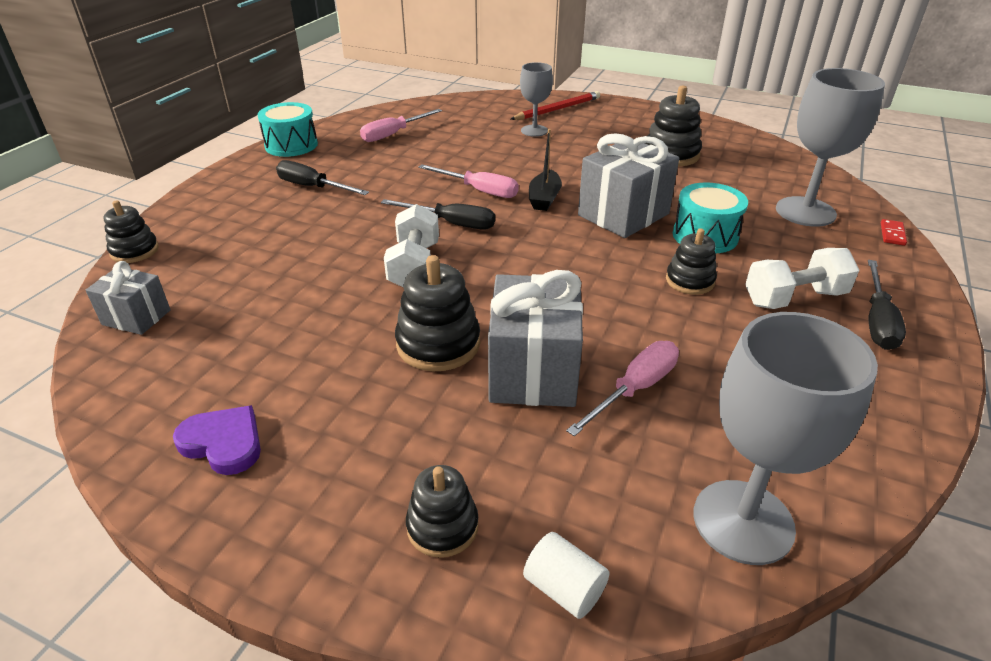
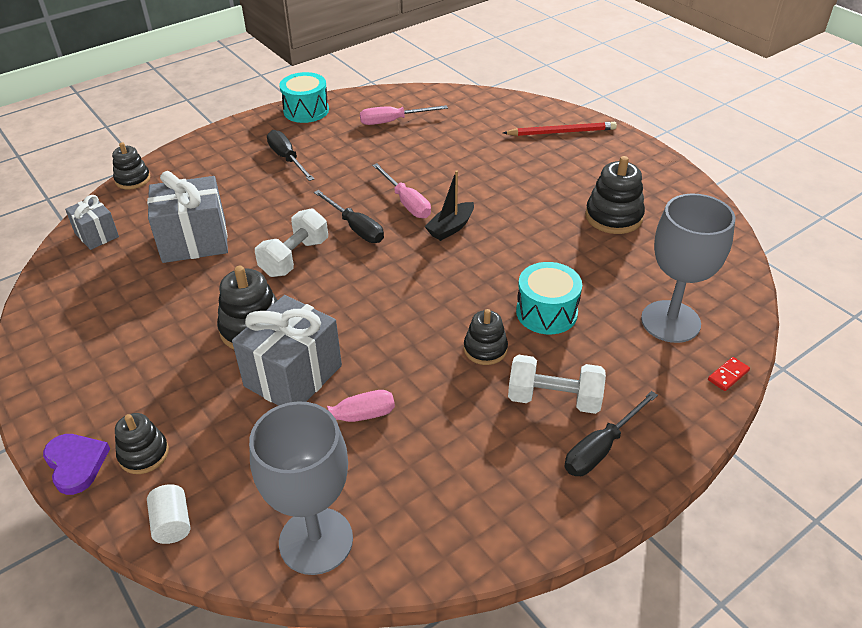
camera: 30 degrees right, 5 degrees up
purple heart [173,405,261,475] -> purple heart moved to [43,434,110,495]
grey goblet [520,62,553,137] -> none
grey gift [578,133,679,238] -> grey gift moved to [147,171,228,263]

